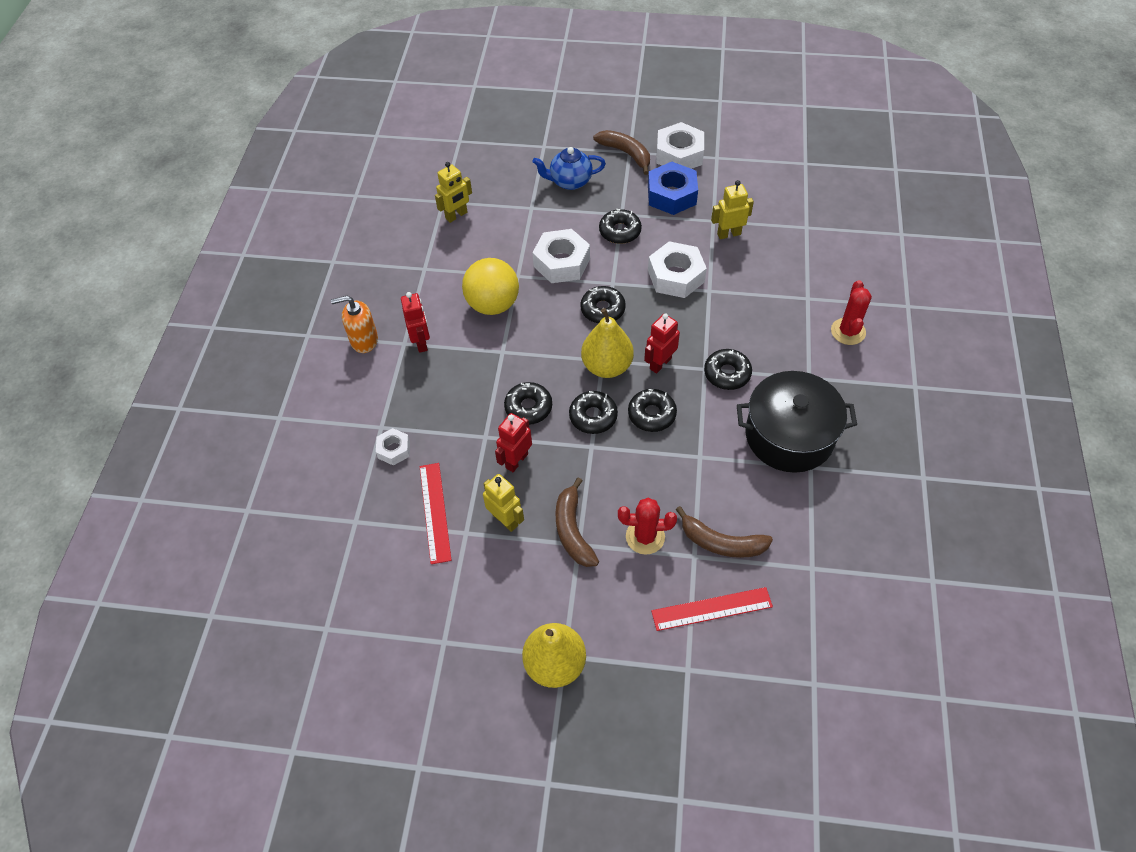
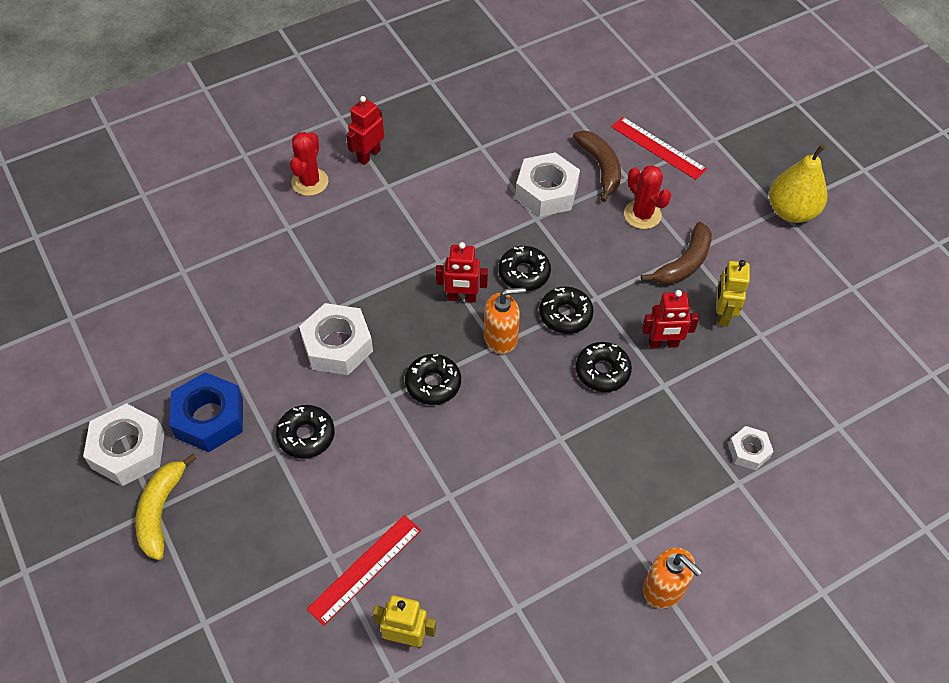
camera: 130 degrees left, 0 degrees up
red robot [401,292,430,353] -> red robot moved to [346,96,384,165]
red ruler [420,463,452,564] -> red ruler moved to [307,515,421,626]
yellow ball [462,258,519,315] -> none
white nut [532,229,590,283] -> white nut moved to [515,152,580,217]
blue teapot [533,147,606,190] -> none
yellow pear [581,308,634,378] -> orange soap dispenser [484,287,526,354]
brown banana [593,130,650,175] -> yellow banana [135,454,197,560]
black donut [704,349,752,390] -> none
yellow robot [711,180,754,239] -> none
black pot [737,371,857,473] -> none
red cactus [831,280,872,345] -> red cactus turned 45 degrees counterclockwise [290,132,328,196]

